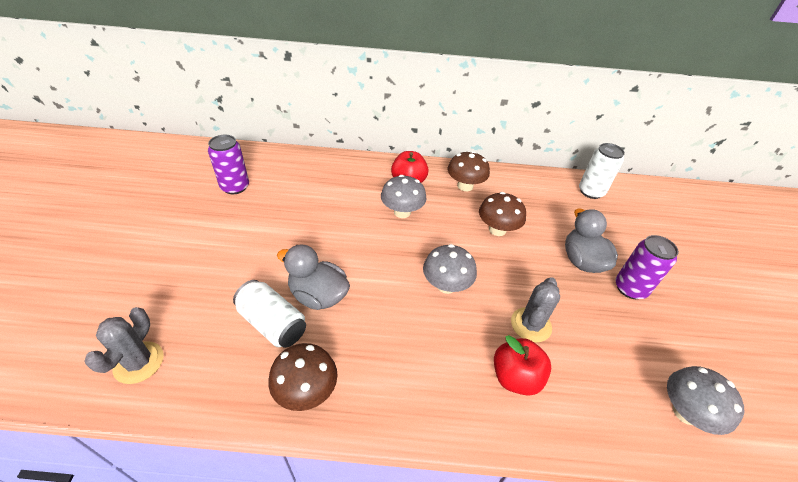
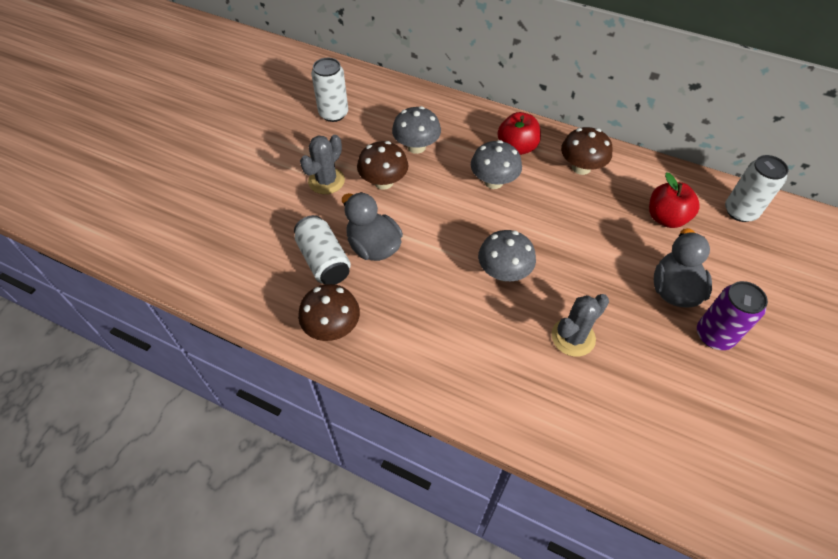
camera: 25 degrees right, 10 degrees up
grey cactus [85,307,164,384] -> grey cactus moved to [300,135,345,194]
purple can [208,135,249,194] -> white can [311,58,348,122]
brown mushroom [479,192,526,236] -> brown mushroom moved to [357,141,408,190]
red apple [494,335,551,396] -> red apple moved to [649,172,700,228]
grey mushroom [667,366,744,435] -> grey mushroom moved to [392,106,441,154]

